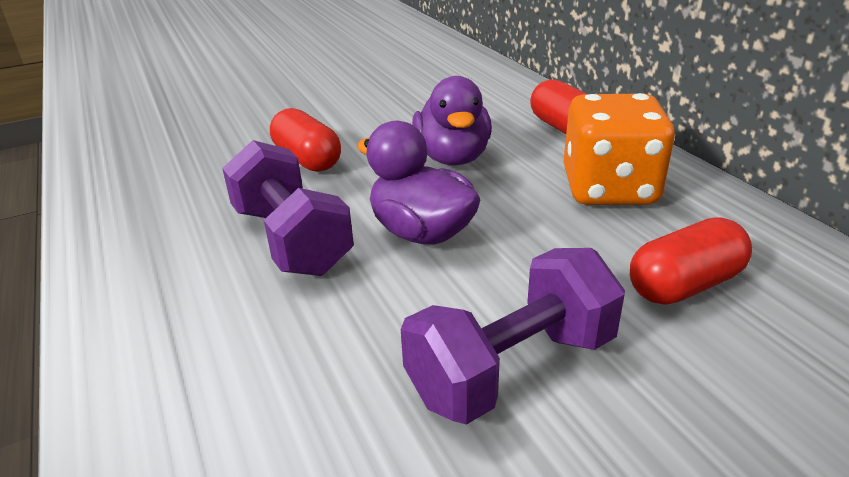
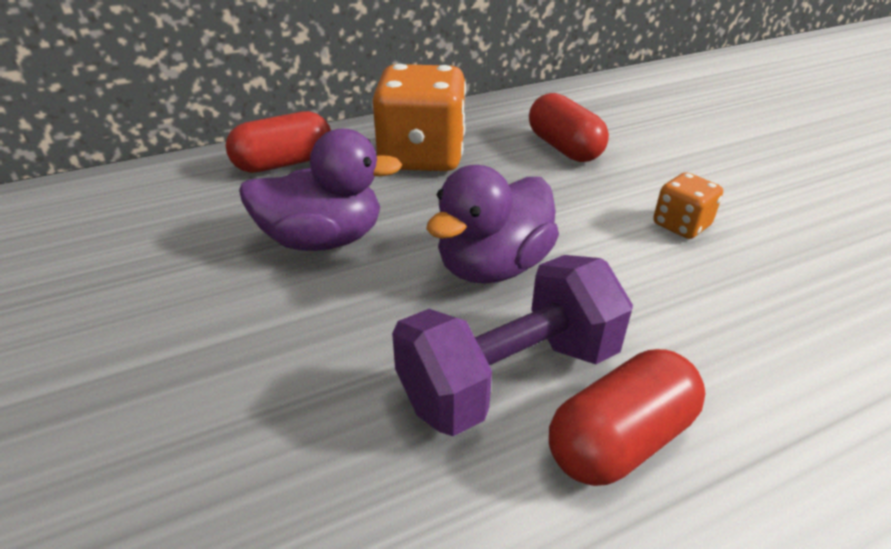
camera: 90 degrees left, 5 degrees up
red capsule [270,108,341,172] -> red capsule moved to [549,349,706,486]
purple dumbbell [401,248,625,425] -> orange dice [653,172,723,239]

